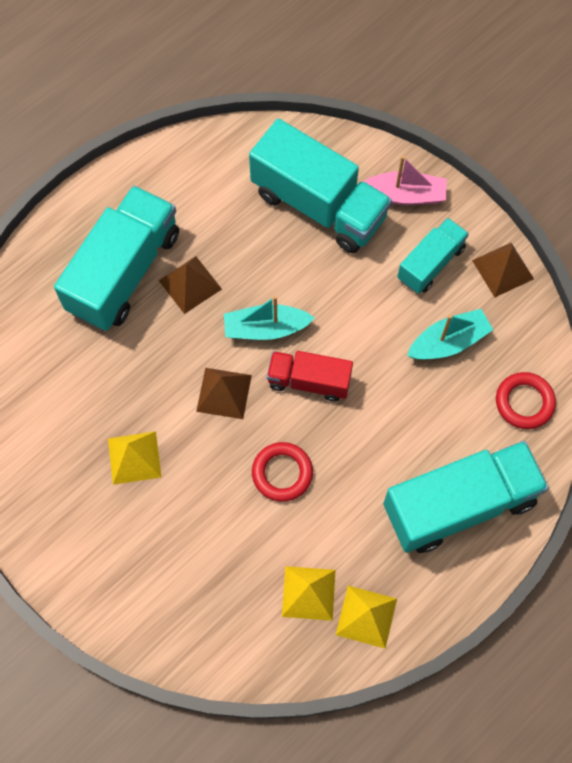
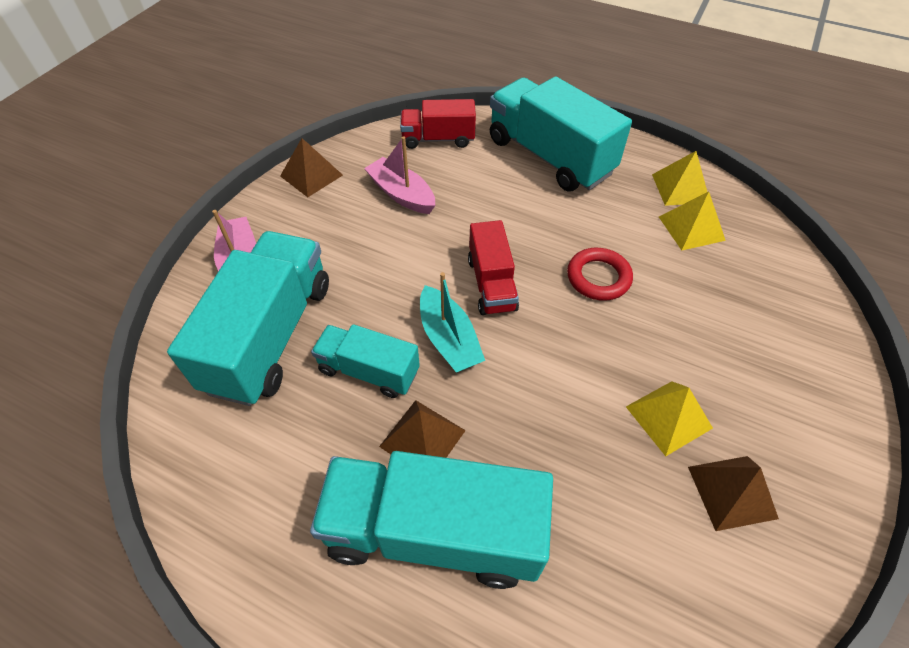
camera: 110 degrees left, 15 degrees down
brown pyramid [196,368,252,419] -> brown pyramid moved to [688,456,779,531]
turquoise truck [397,218,469,294] -> turquoise truck moved to [311,324,420,398]
turquoise boat [407,309,493,360] -> pink boat [364,136,435,214]
red ring [496,372,556,429] -> red truck [400,99,476,149]

